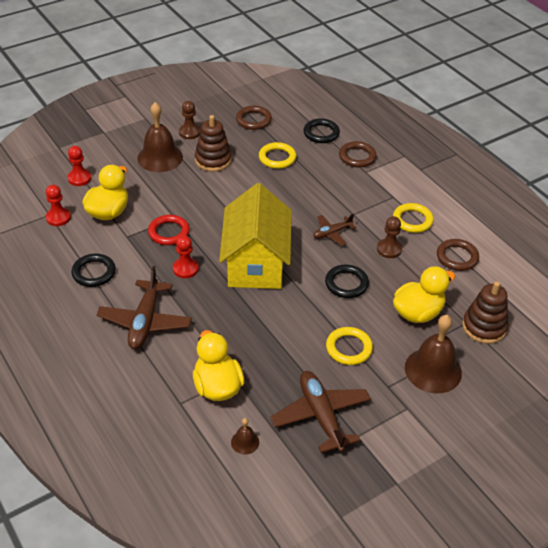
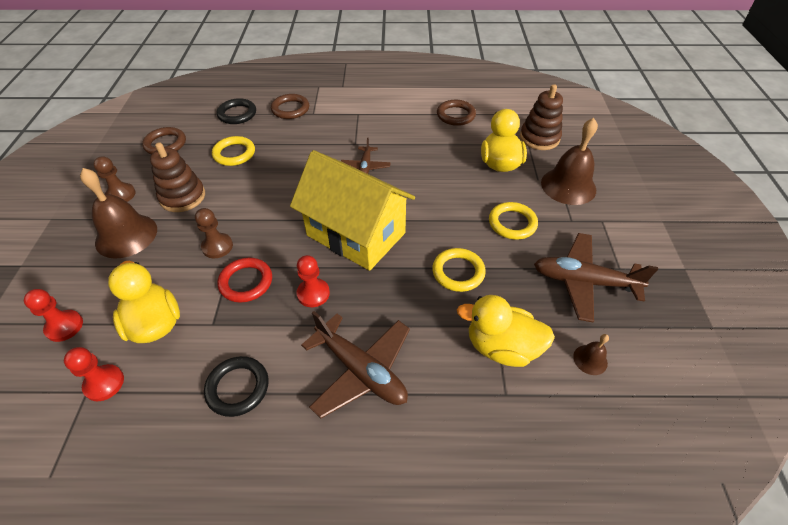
camera: 55 degrees left, 5 degrees up
black ring [325,265,369,298] -> none
brown pawn [377,216,402,258] -> brown pawn moved to [195,208,233,258]
yellow ring [393,203,434,233] -> yellow ring moved to [432,248,486,292]

